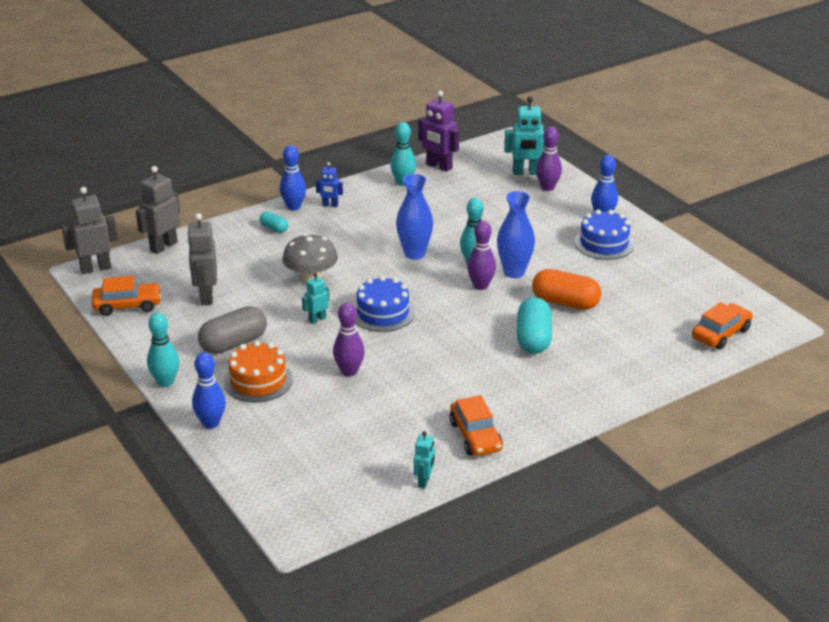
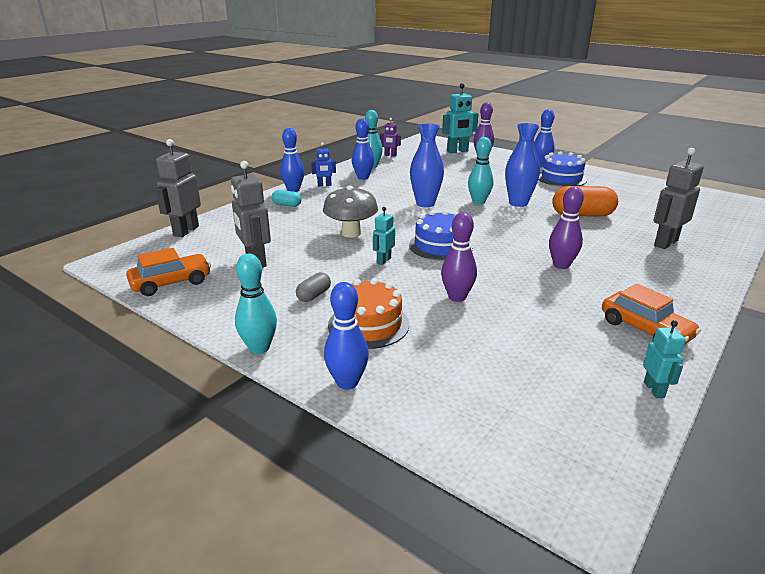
camera: 20 degrees left, 5 degrees down
grey robot [62,187,118,274] -> grey robot moved to [653,148,704,249]
grey capsule [198,306,267,354] -> grey capsule [296,272,331,302], size x0.52
purple robot [418,91,459,172] -> purple robot [380,118,401,157], size x0.56
purple bowling pin [467,221,496,290] -> purple bowling pin moved to [549,187,584,269]
turquoise capsule [517,297,552,354] -> none
orange car [692,302,753,350] -> none
none -> blue bowling pin [352,118,374,180]

